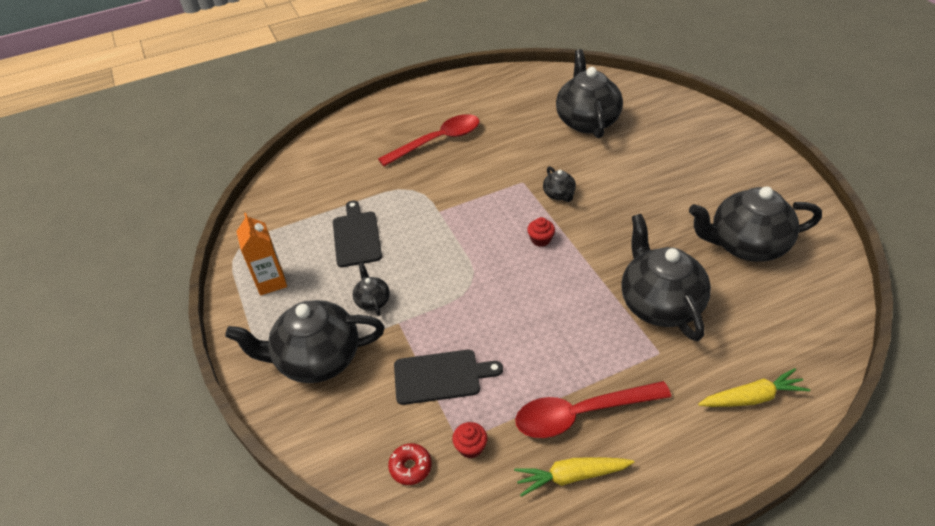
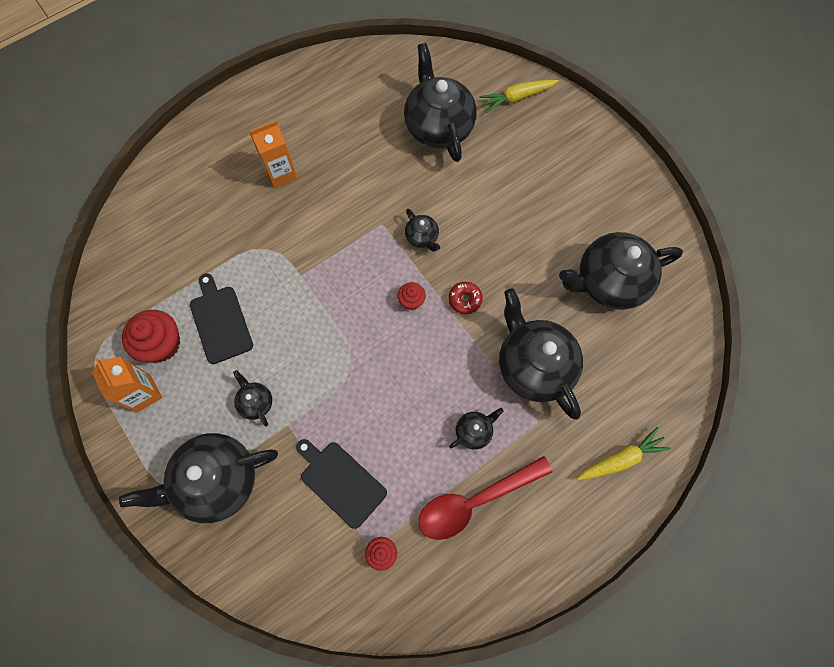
camera: 15 degrees left, 25 degrees up
red spoon [378,114,480,166] -> orange carton [250,120,297,188]
red donut [388,443,432,485] -> red donut moved to [448,282,483,314]
black cutting board [394,350,503,405] -> black cutting board turned 120 degrees counterclockwise [296,439,387,529]
yellow carrot [514,457,634,497] -> yellow carrot moved to [479,79,559,113]
none -> red cupcake [122,310,180,363]
none -> black teapot [449,408,503,450]

